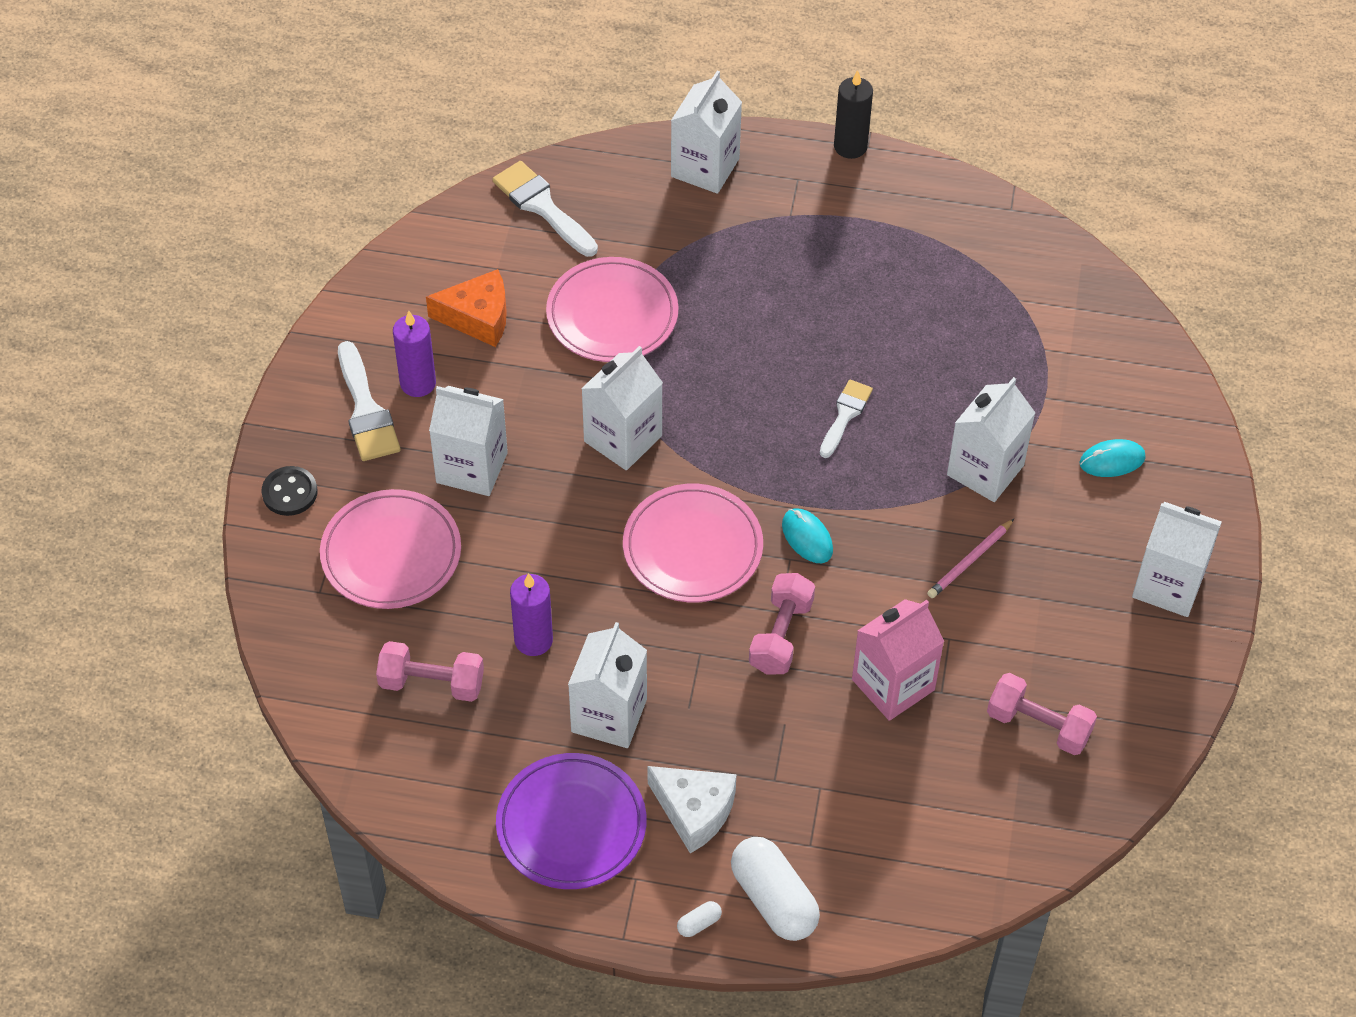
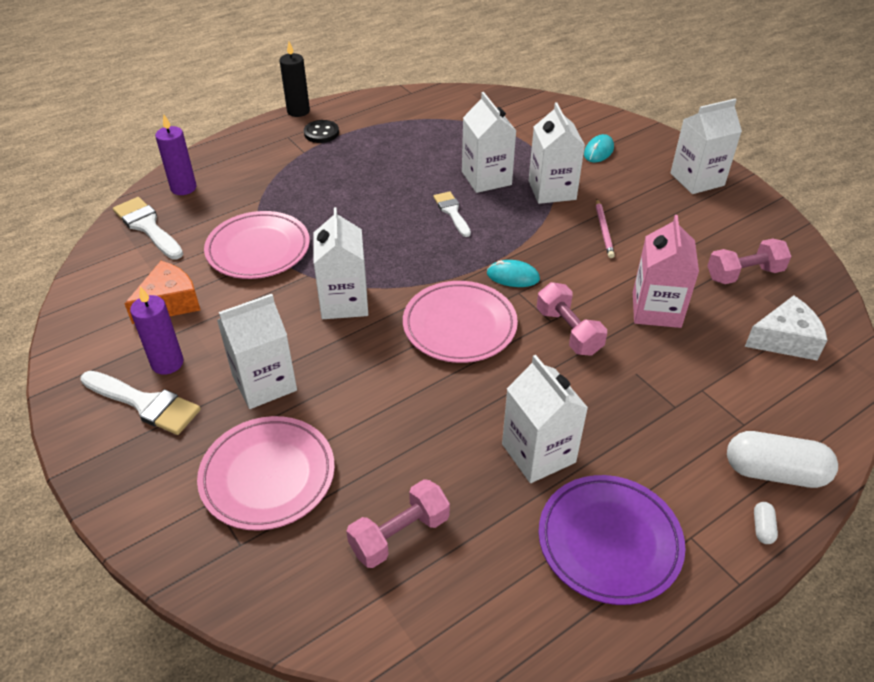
camera: 45 degrees left, 10 degrees down
black button [262,466,317,516] -> black button moved to [304,120,339,143]
white brush [492,161,598,257] -> white brush turned 45 degrees clockwise [113,197,183,259]
purple candle [510,573,553,656] -> purple candle moved to [155,115,196,195]
white cheese [648,766,737,853] -> white cheese moved to [745,295,827,361]
white carton [671,71,742,194] -> white carton moved to [462,92,516,193]

